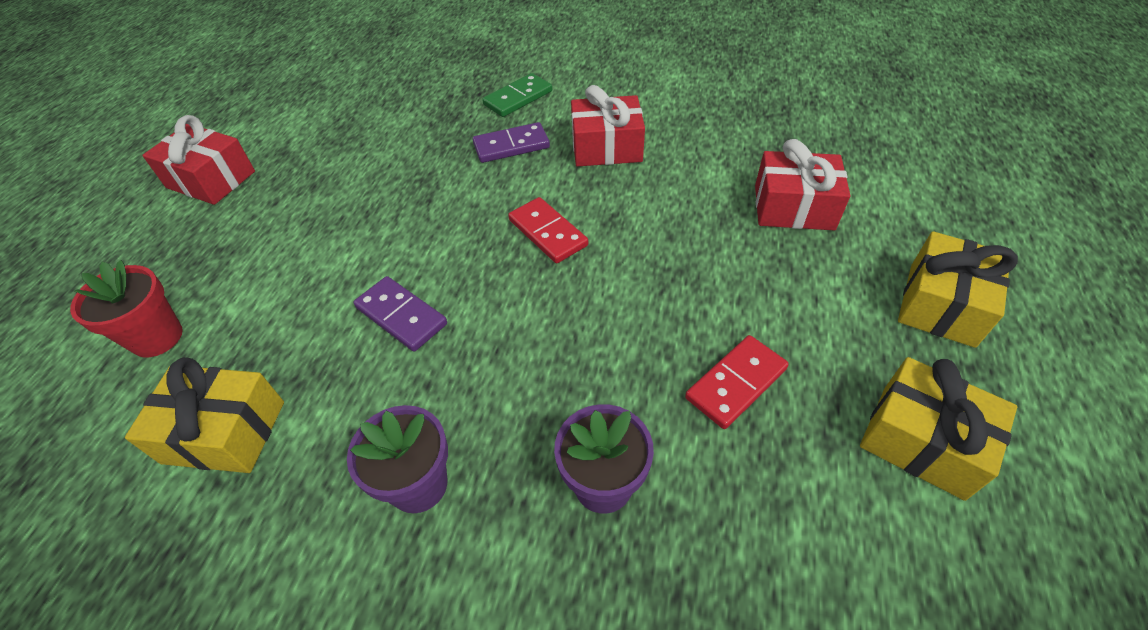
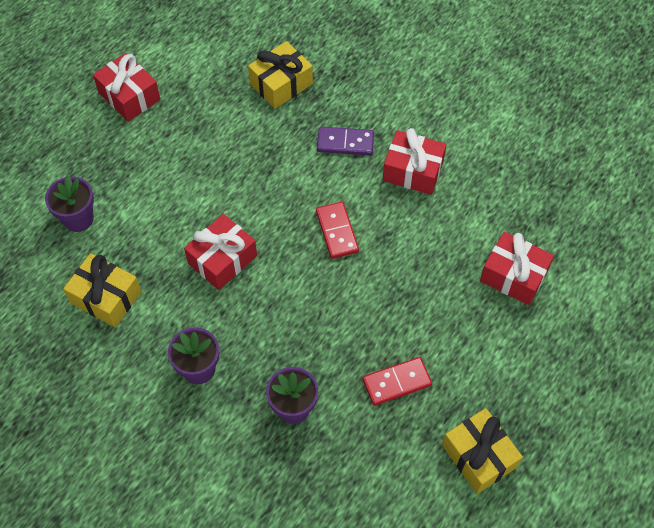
camera: 20 degrees right, 10 degrees up
red flower pot [70,260,183,358] -> purple flower pot [45,175,94,232]
purple domino [353,276,447,352] -> red gift [184,214,257,290]
green domino [482,73,552,117] -> none
yellow gift [898,231,1018,348] -> yellow gift moved to [248,41,313,109]

